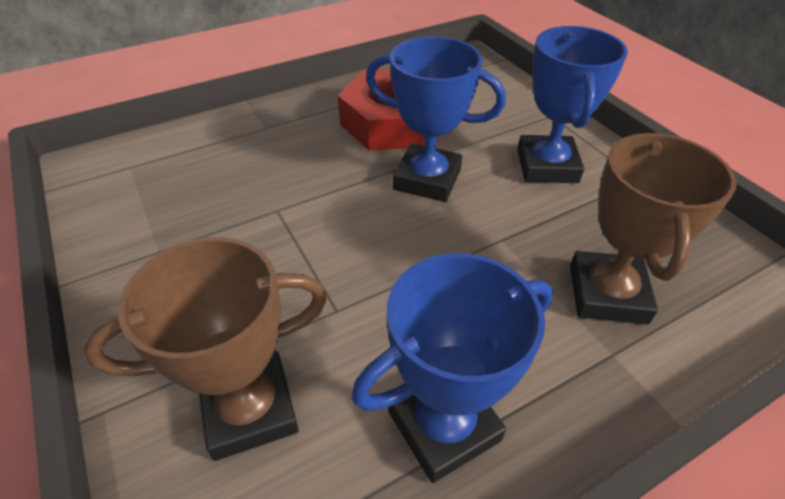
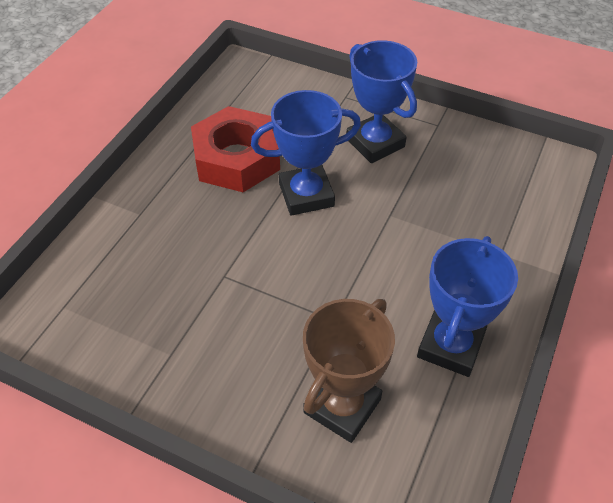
camera: 35 degrees left, 5 degrees up
brown trophy [570,133,737,325] -> none

